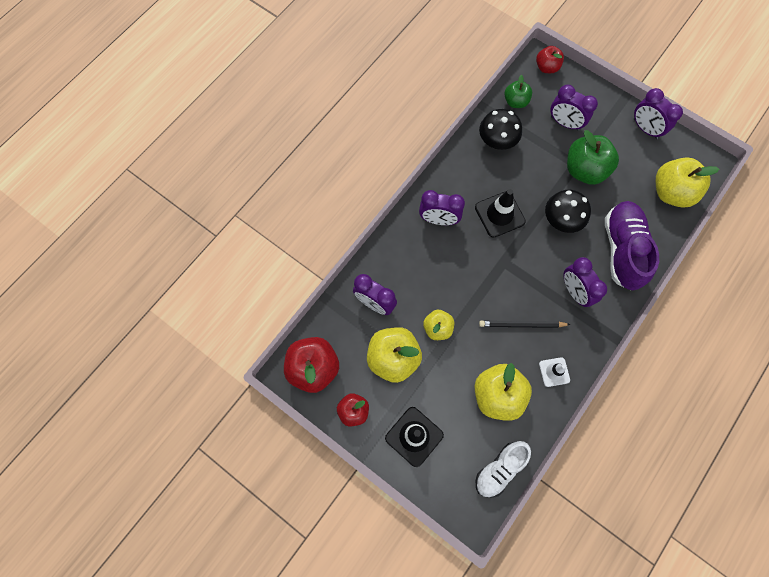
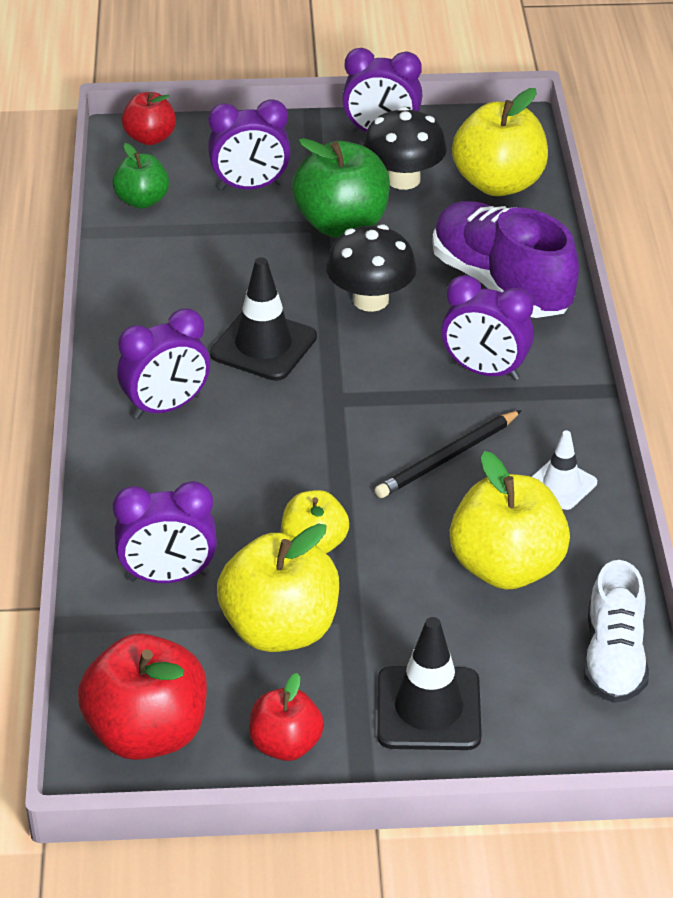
camera: 40 degrees left, 30 degrees down
black mushroom [479,109,522,150] -> black mushroom moved to [363,107,447,190]

